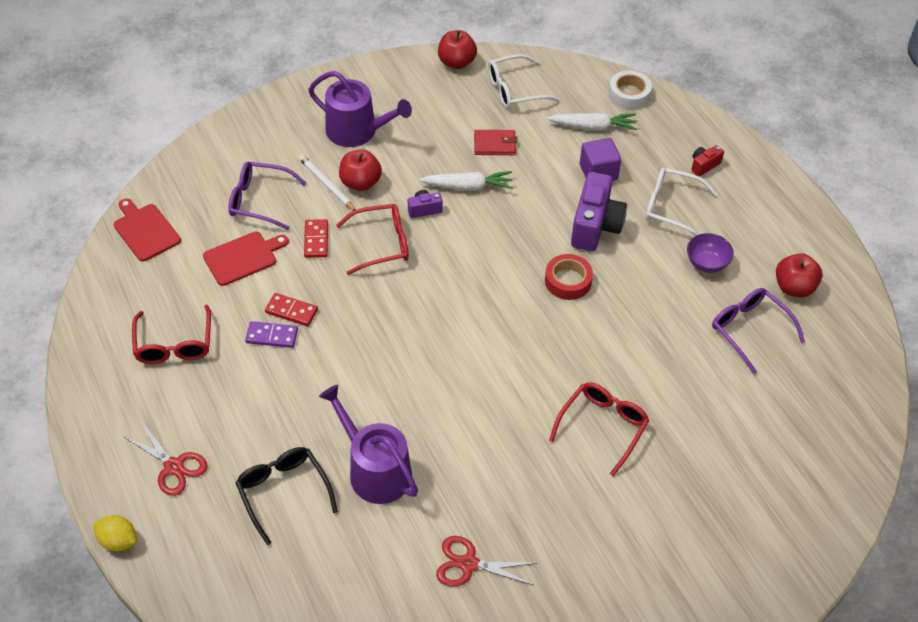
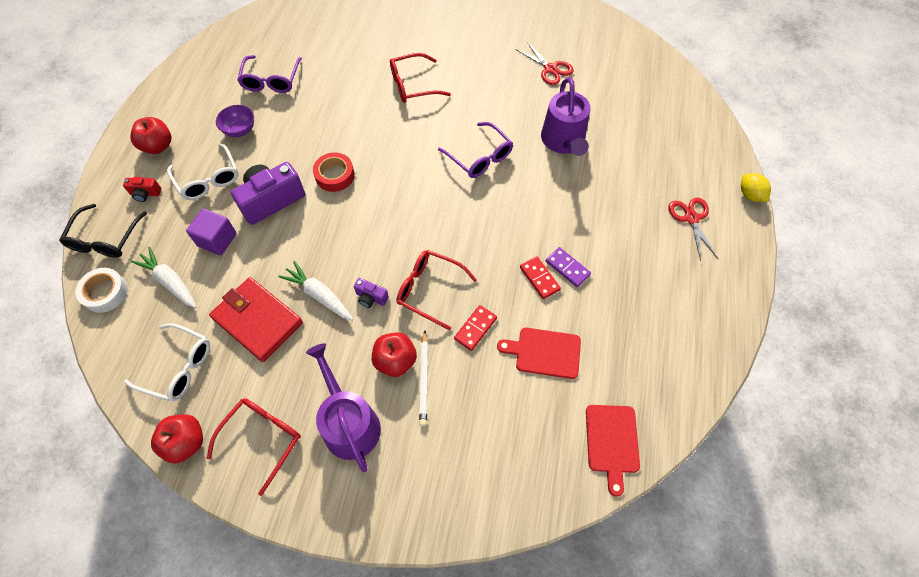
camera: 140 degrees left, 10 degrees up
red glasses [132,305,211,364] -> red glasses moved to [207,398,301,496]
purple glasses [228,162,306,230] -> purple glasses moved to [438,122,513,178]
black glasses [236,447,338,545] -> black glasses moved to [59,204,147,258]
red wallet [474,130,517,155] -> red wallet [209,277,303,362], size x1.79
red apple [776,253,823,297] -> red apple moved to [130,117,171,154]

